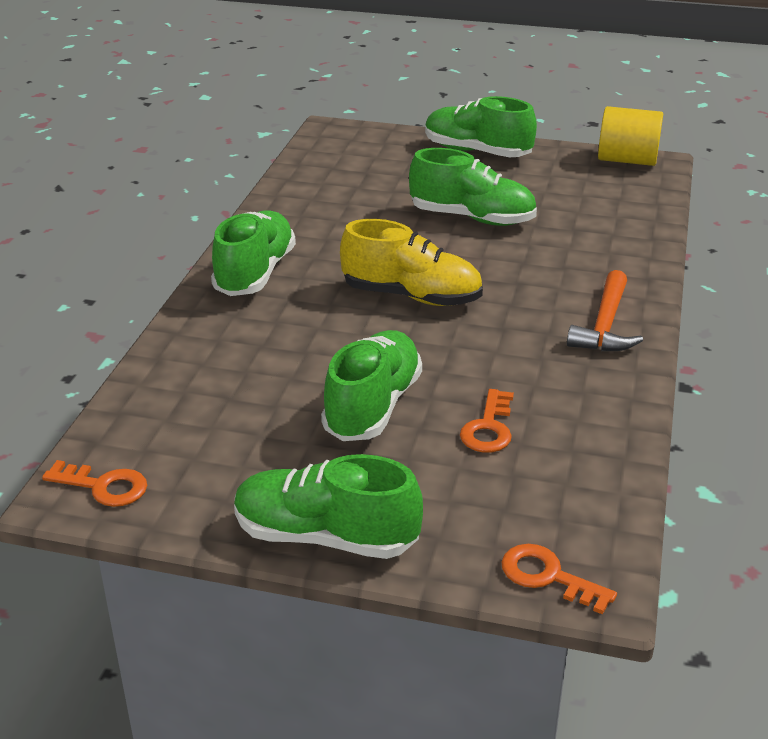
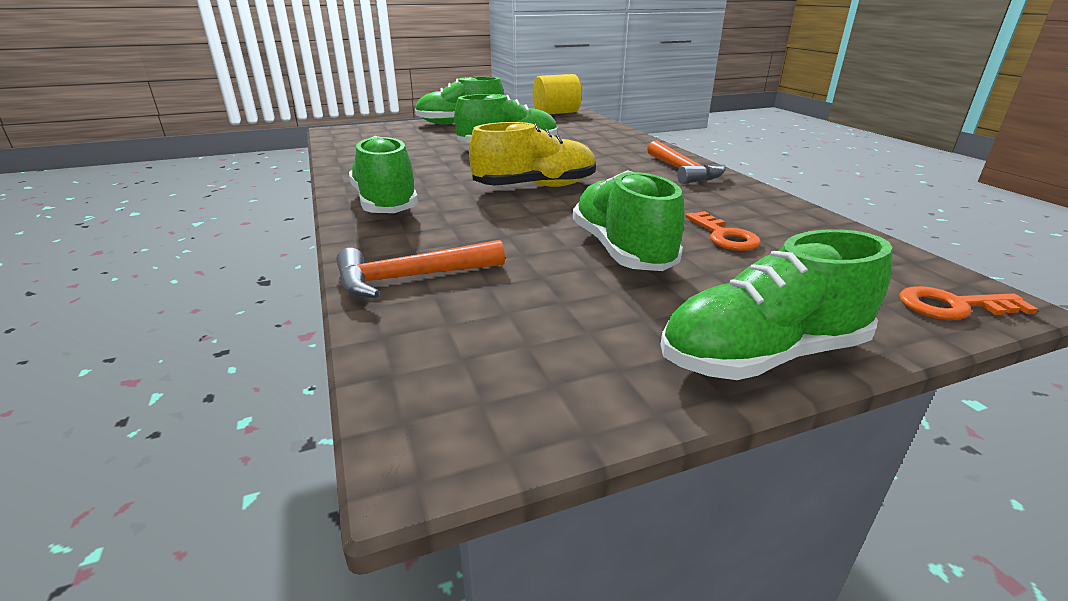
camera: 35 degrees left, 5 degrees down
orange key [42,460,147,507] -> none
none -> orange hammer [336,240,505,298]

